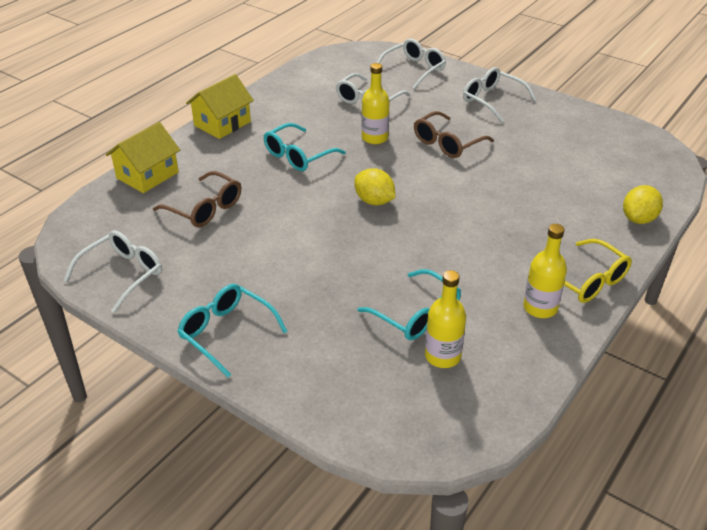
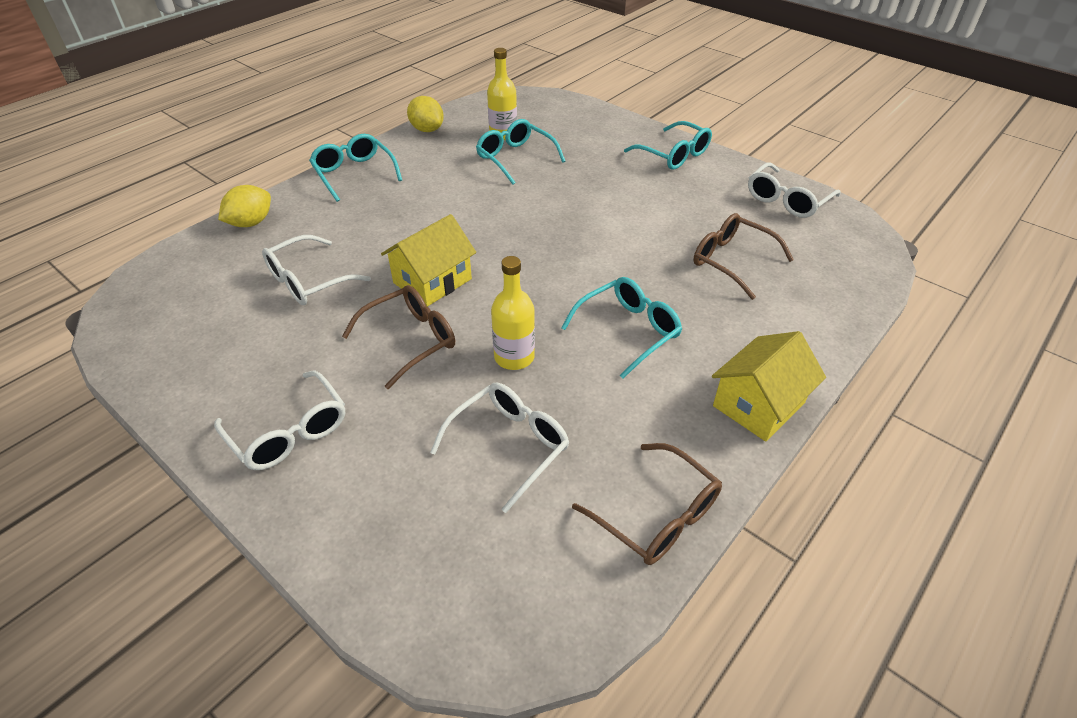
camera: 175 degrees left, 5 degrees up
yellow house [106,122,180,193] -> yellow house moved to [381,214,476,307]
yellow lemon [354,168,395,205] -> yellow lemon moved to [407,96,444,132]
white glasses [377,39,446,89] -> white glasses moved to [262,235,371,305]
yellow bottle [523,224,567,318] -> none
yellow glasses [529,239,632,303] -> turquoise glasses [309,134,402,202]
none -> brown glasses [572,443,722,565]

